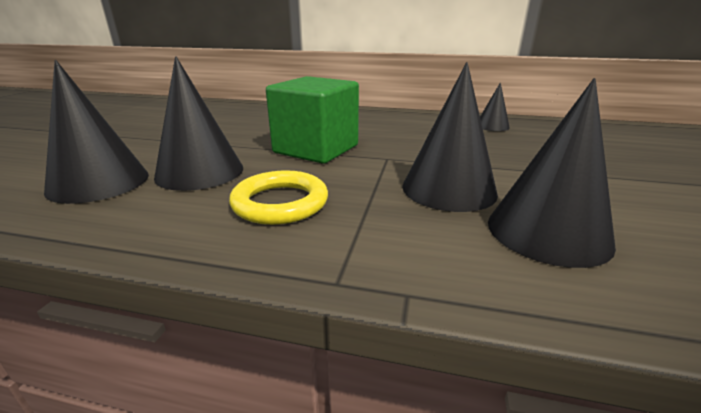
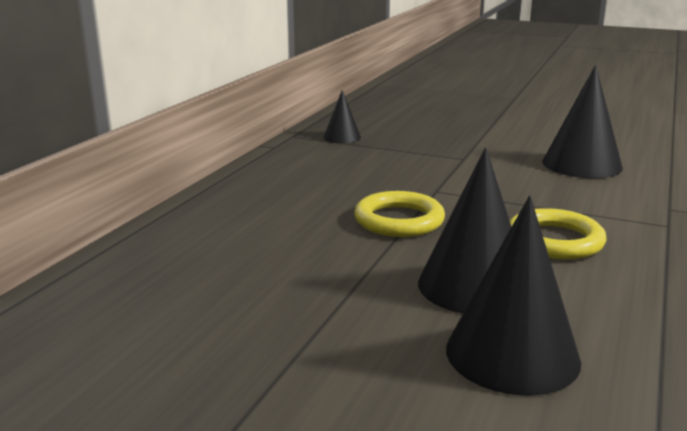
camera: 80 degrees left, 5 degrees down
green cube [266,76,359,164] -> yellow ring [354,191,445,237]
black cone [402,62,498,212] -> none

